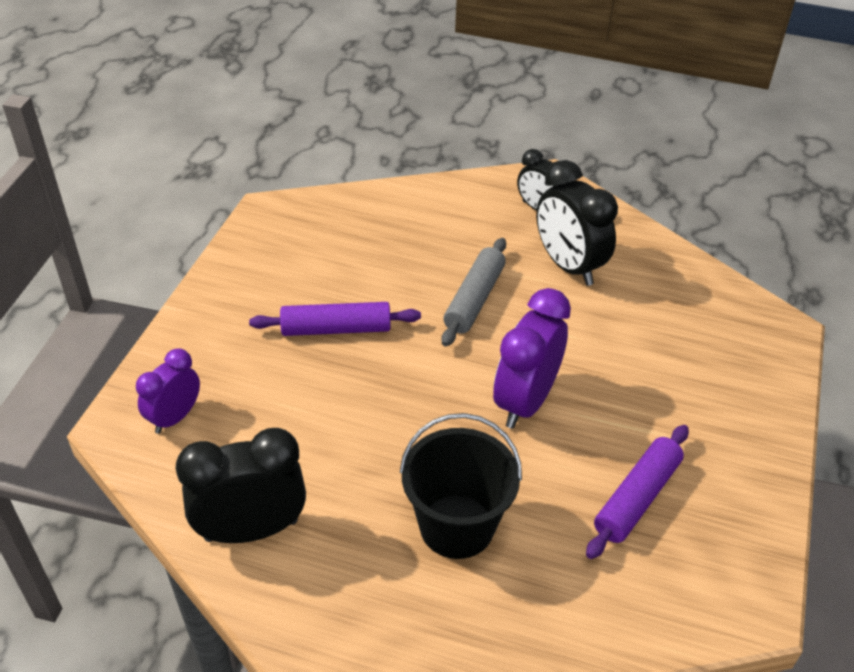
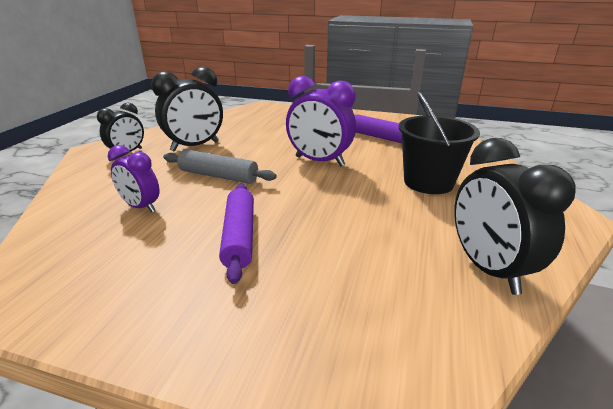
camera: 90 degrees left, 15 degrees down
purple clock [136,348,200,434] -> purple clock moved to [108,145,159,213]

